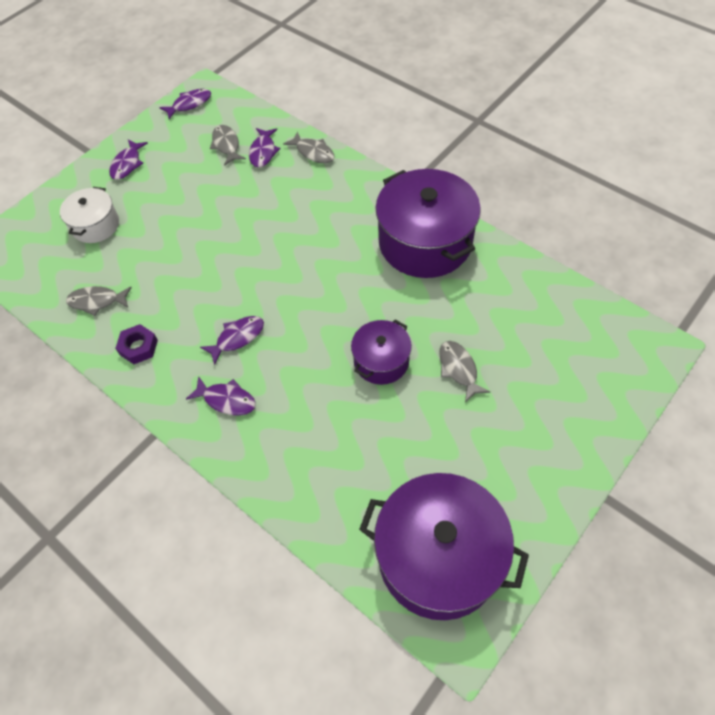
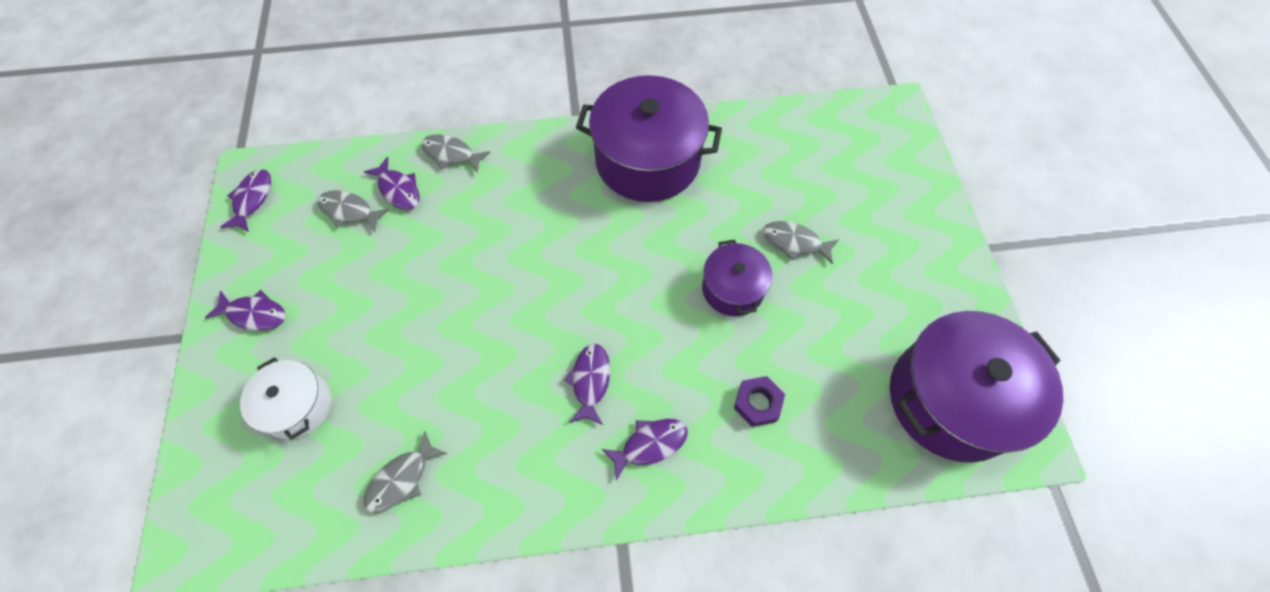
camera: 50 degrees left, 5 degrees up
purple fish [109,139,148,180] -> purple fish turned 45 degrees counterclockwise [205,290,286,331]
purple nut [115,324,158,364] -> purple nut moved to [734,376,785,427]
grey fish [283,131,335,163] -> grey fish turned 150 degrees counterclockwise [421,134,490,172]

